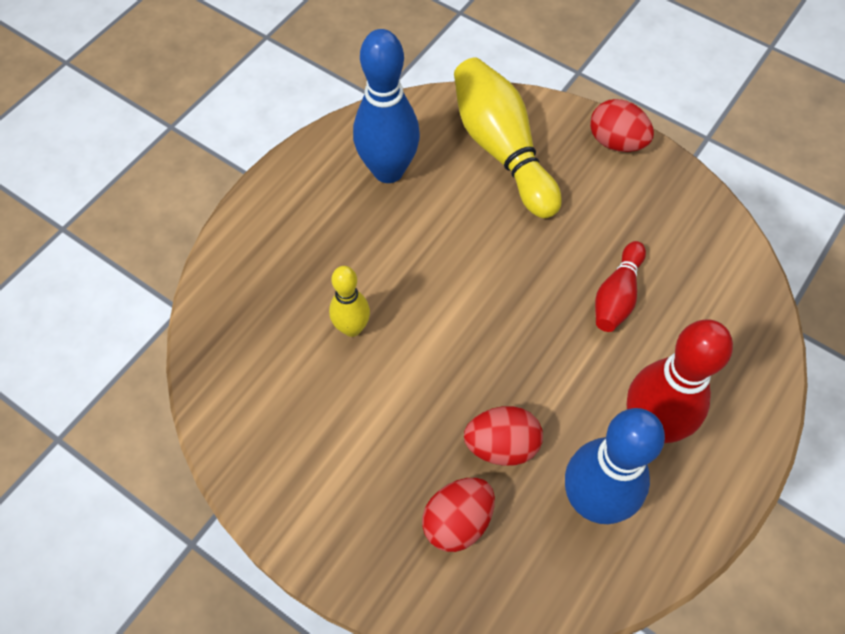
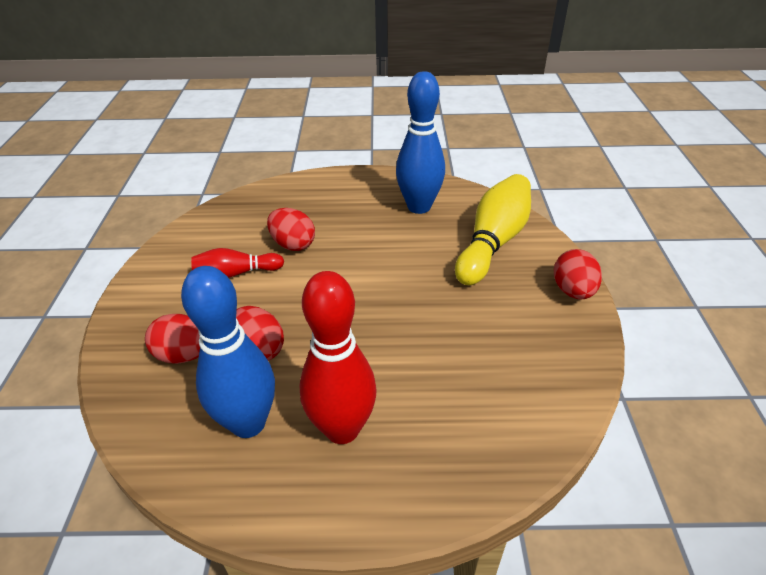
camera: 55 degrees right, 20 degrees down
yellow bowling pin [329,266,370,337] -> red egg [267,208,315,251]
red bowling pin [595,241,646,332] -> red bowling pin moved to [191,248,284,278]

